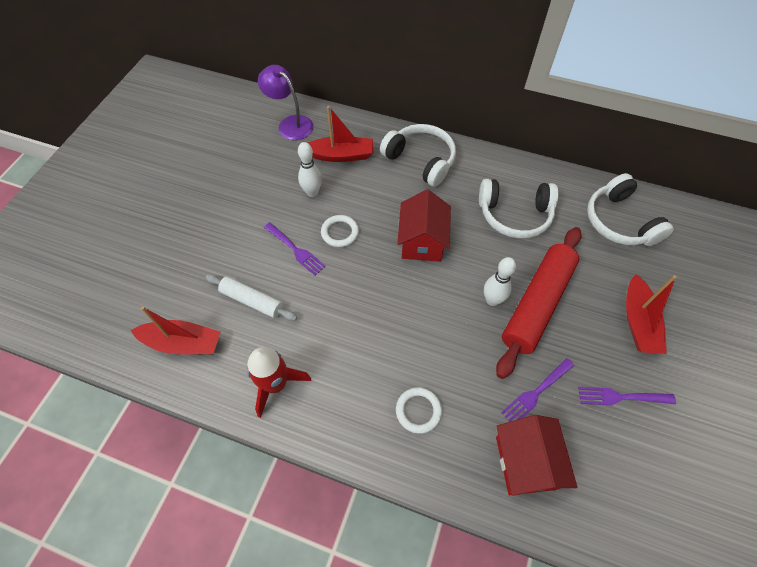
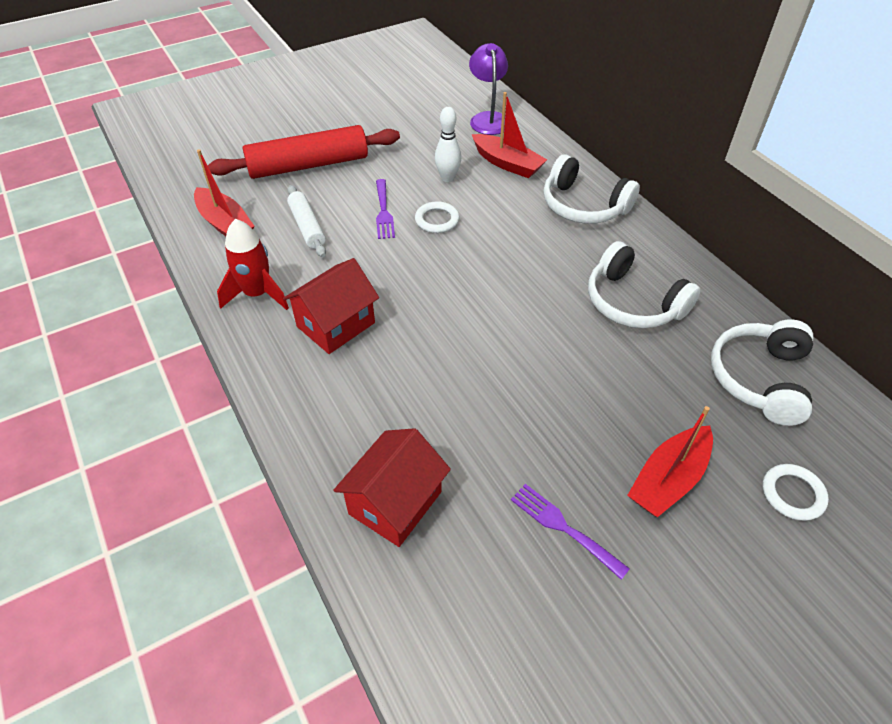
camera: 40 degrees right, 10 degrees down
white headphones [380,124,456,187] -> white headphones turned 135 degrees clockwise [543,154,640,224]
white ring [396,387,442,434] -> white ring moved to [763,464,829,521]
red house [397,190,451,262] -> red house moved to [283,258,379,354]
white bowling pin [484,257,516,306] -> none
red rolling pin [496,227,582,379] -> red rolling pin moved to [207,125,400,179]
purple fork [501,358,574,422] -> none

